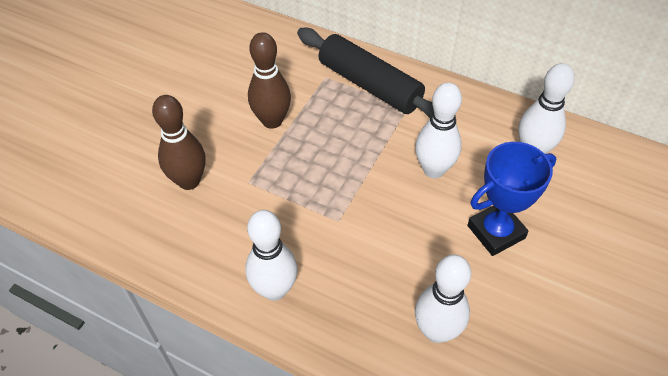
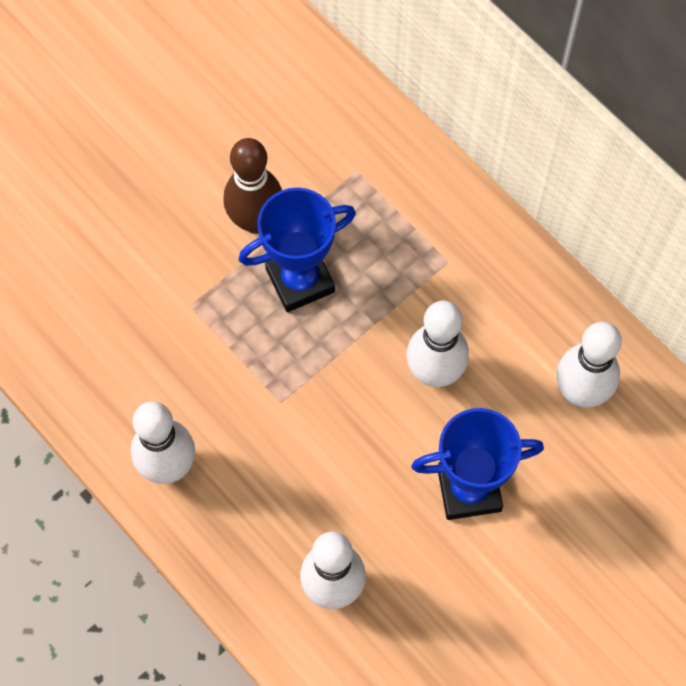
camera: 20 degrees right, 15 degrees up
brown bowling pin [152,95,206,190] -> none
black rolling pin [297,28,434,118] -> none
none -> blue trophy [238,188,356,312]

